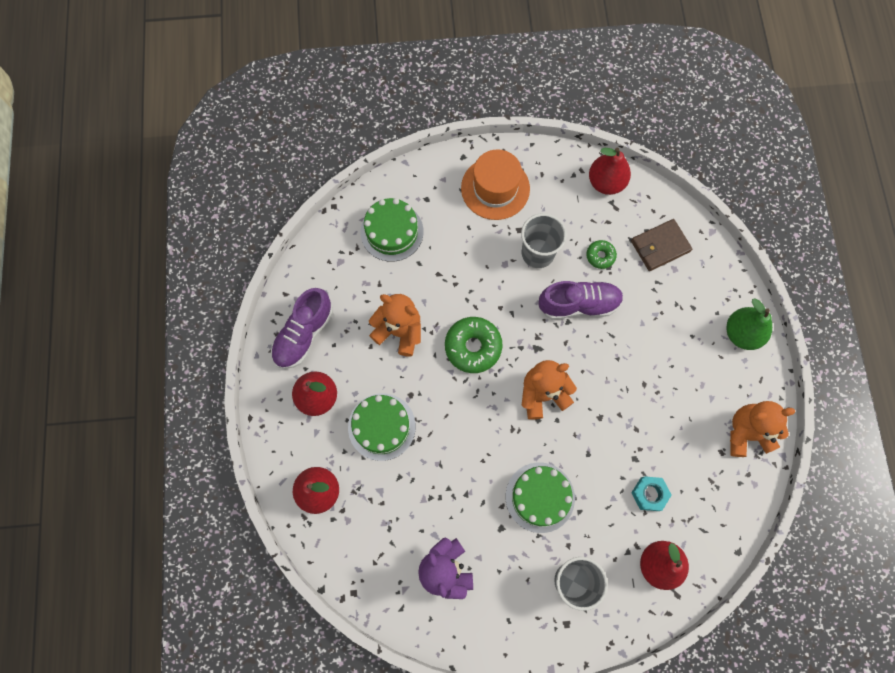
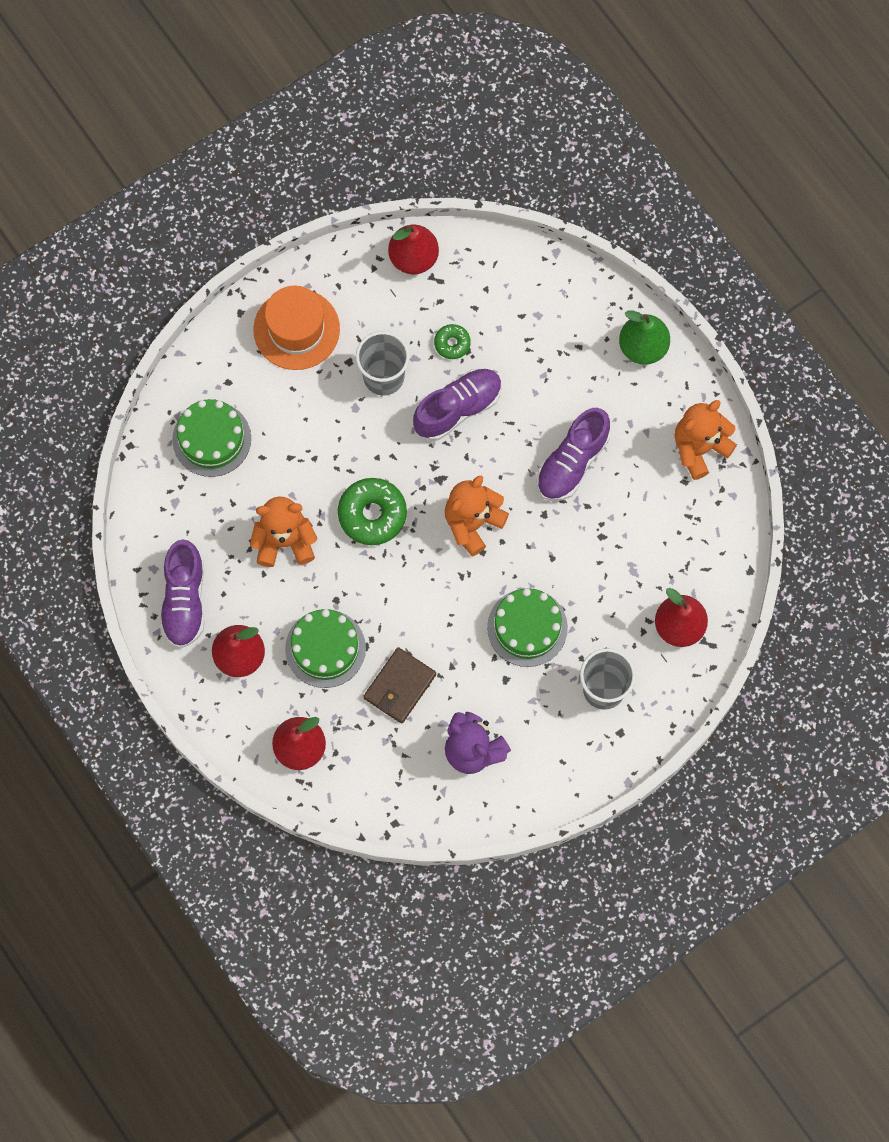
camera: 30 degrees left, 0 degrees up
brown wallet [631,219,692,271] -> brown wallet moved to [363,647,436,723]
turquoise nut [631,476,672,511] -> none
none -> purple shoe [536,408,610,501]

